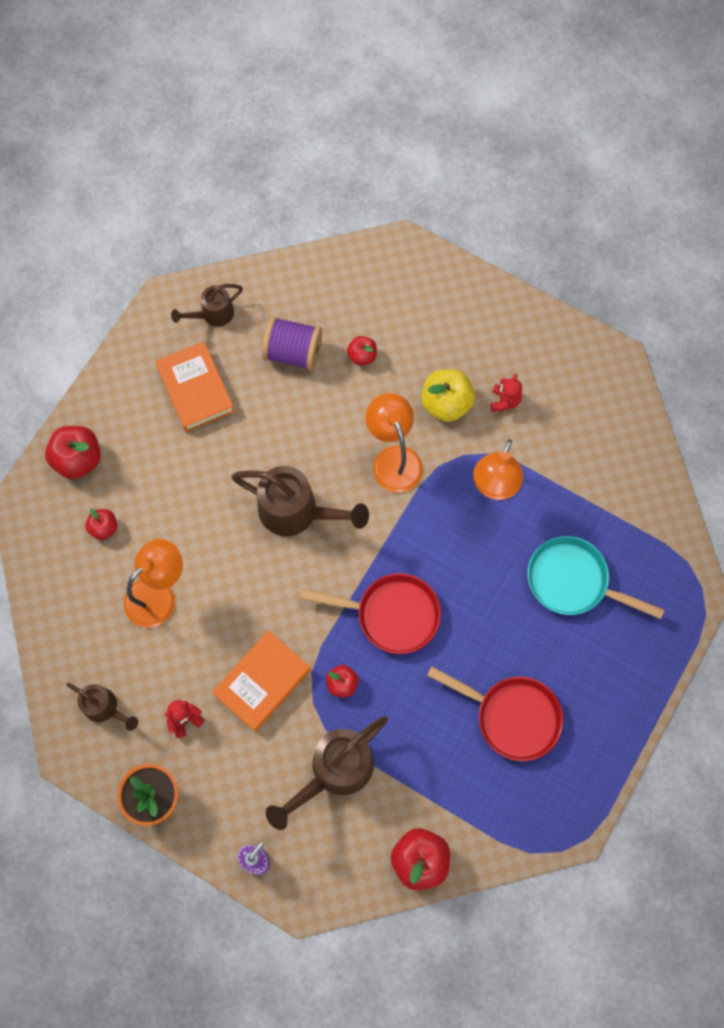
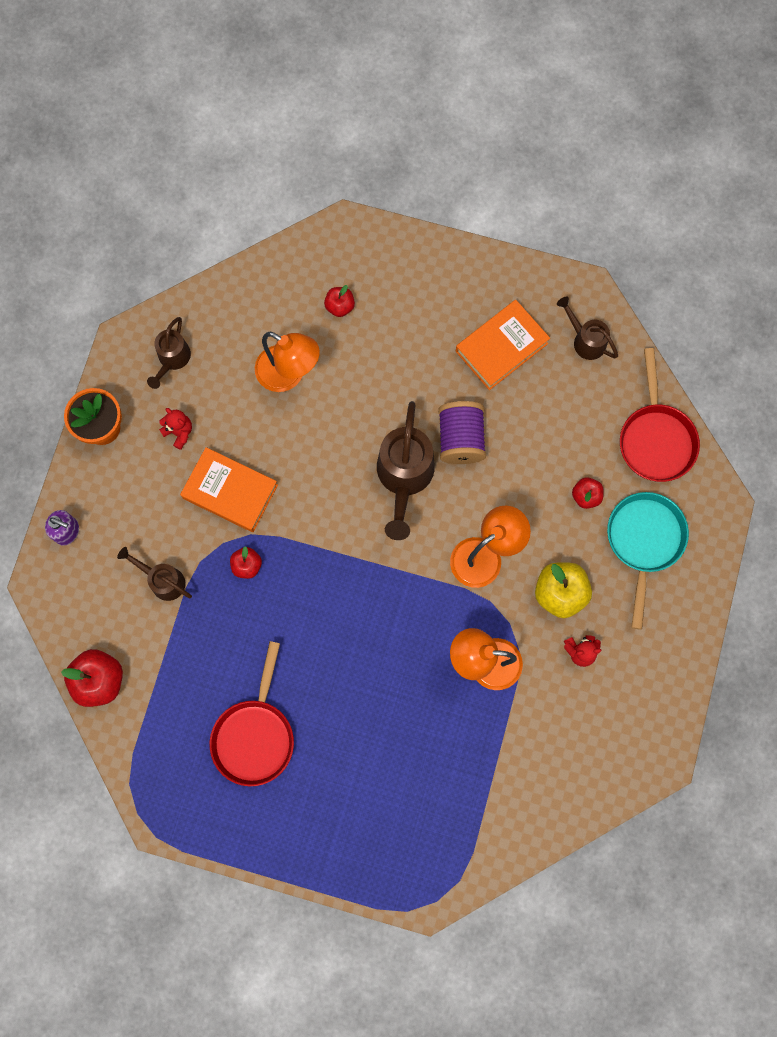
camera: 75 degrees right, 5 degrees up
red apple [45,426,101,479] -> none
purple spool [262,316,322,371] -> purple spool moved to [438,401,486,464]
brown watering can [266,716,388,830] -> brown watering can [117,547,192,601], size x0.57
red pan [300,573,441,654] -> red pan moved to [620,348,700,482]
turquoise pan [527,536,665,619] -> turquoise pan moved to [607,492,689,630]

